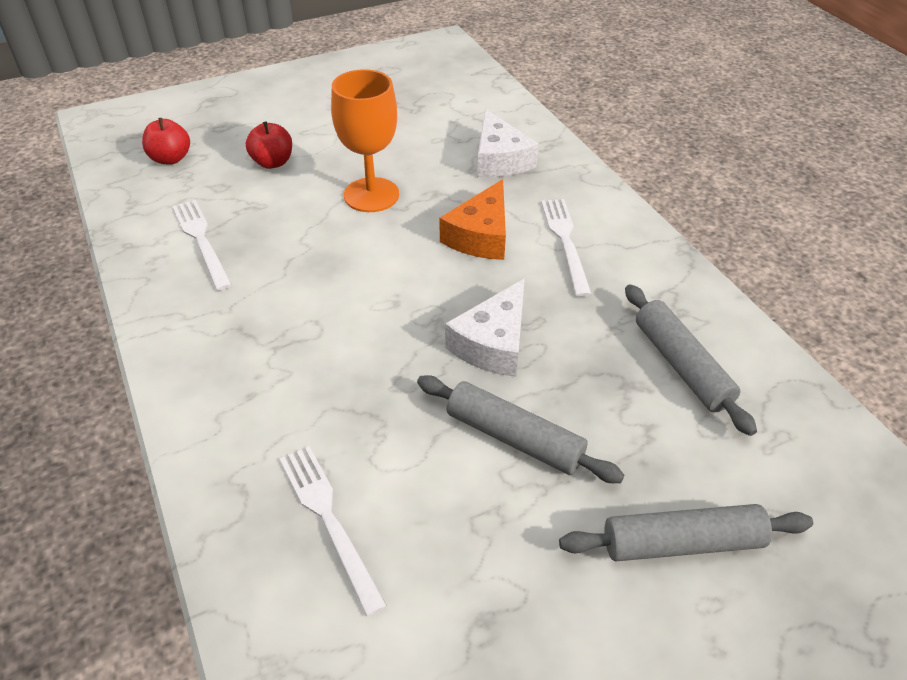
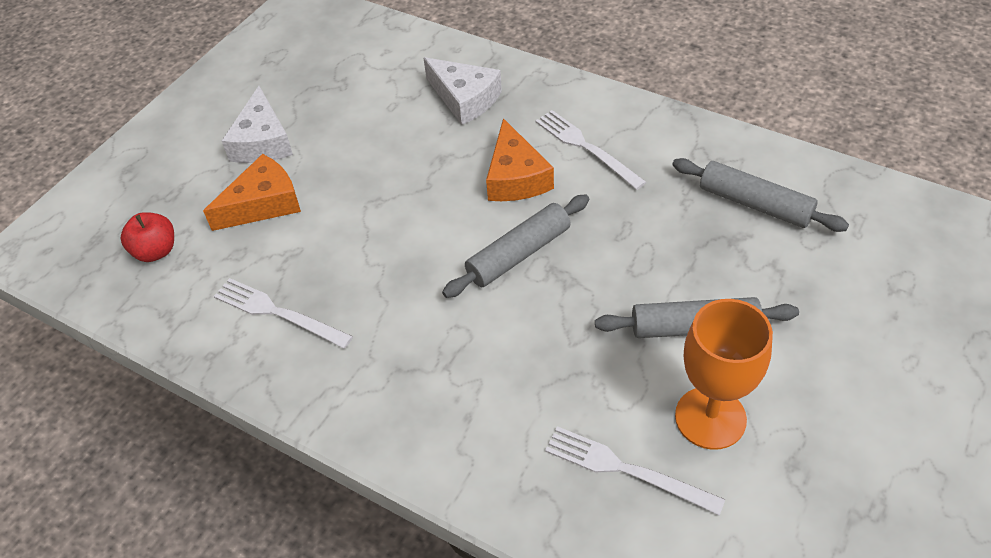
camera: 30 degrees left, 5 degrees up
red apple [246,121,292,169] -> orange cheese [203,154,301,231]
orange goblet [331,69,399,212] -> orange goblet moved to [675,299,773,450]
white cheese [445,279,525,377] -> white cheese moved to [222,86,293,163]
grey rolling pin [559,504,813,561] -> grey rolling pin moved to [442,195,589,298]

